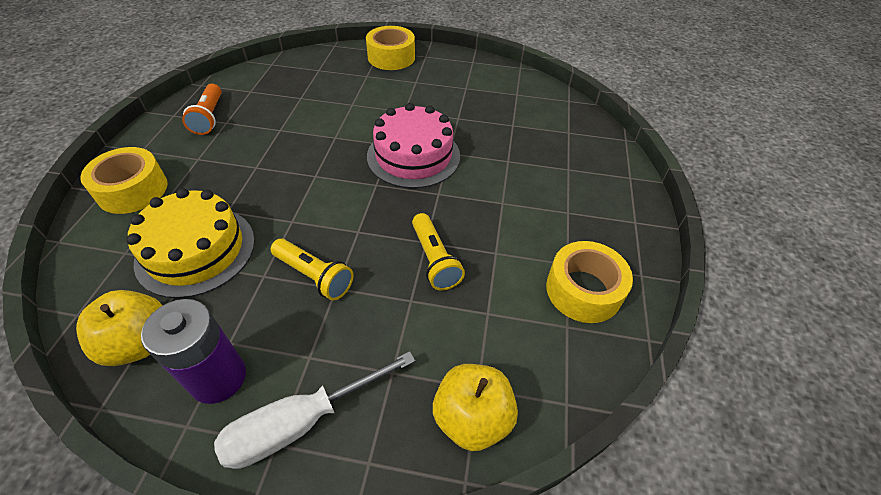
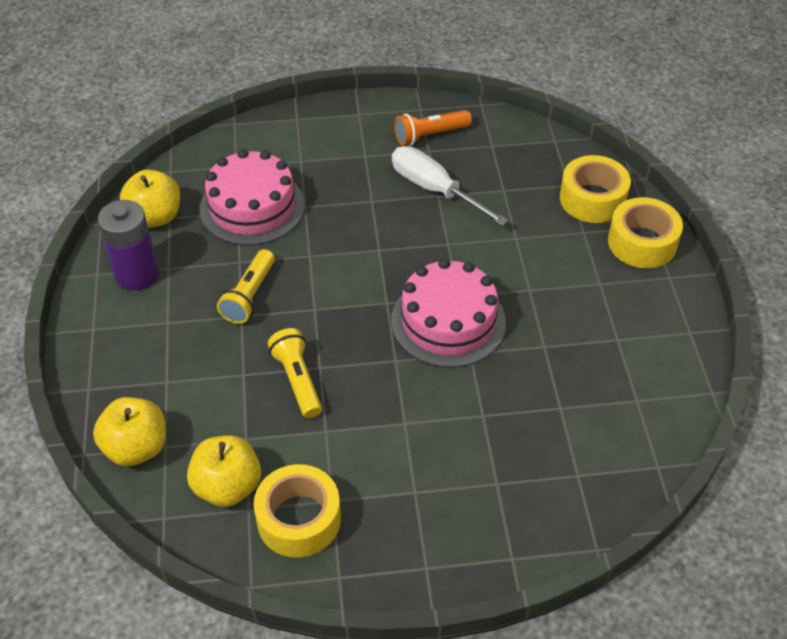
camera: 75 degrees right, 0 degrees up
yellow tape [80,147,168,214] -> yellow tape moved to [560,155,631,223]
yellow cake [126,188,255,298] -> pink cake [200,149,305,246]
white screwdriver [214,351,415,469] -> white screwdriver moved to [392,146,508,226]
yellow flashlight [412,213,465,290] -> yellow flashlight turned 105 degrees clockwise [268,328,322,418]
none -> yellow apple [187,435,261,507]

